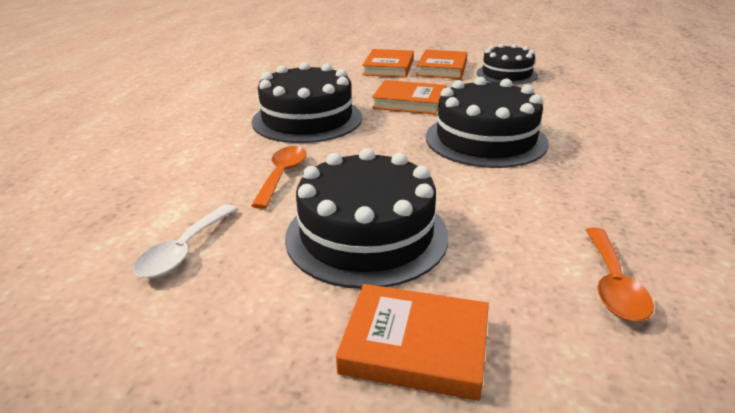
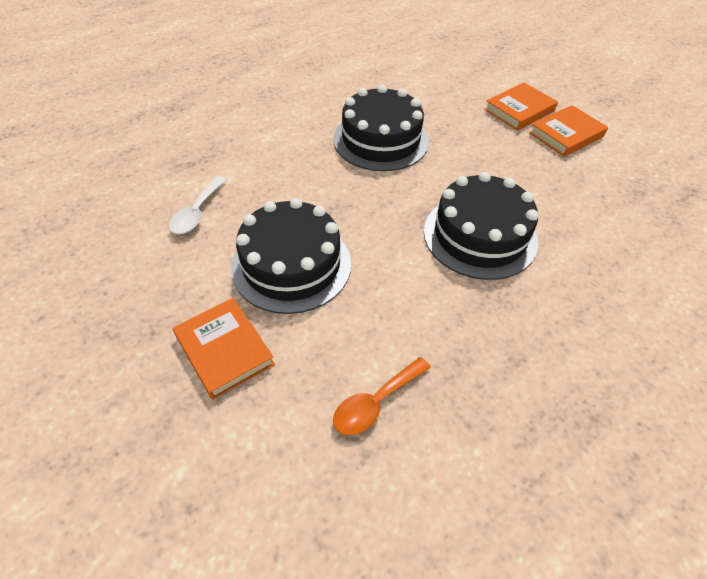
camera: 40 degrees right, 20 degrees up
white spoon [133,204,237,279] -> white spoon turned 45 degrees counterclockwise [169,176,227,234]
orange spoon [251,146,307,209] -> none
orange book [372,80,446,115] -> none
black cake [476,44,538,85] -> none

